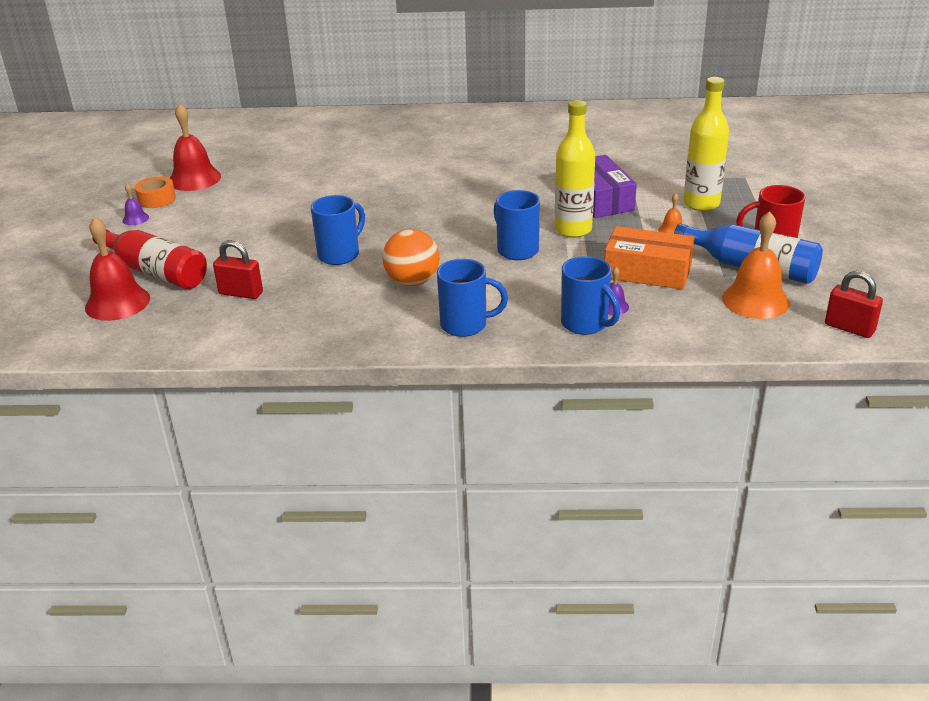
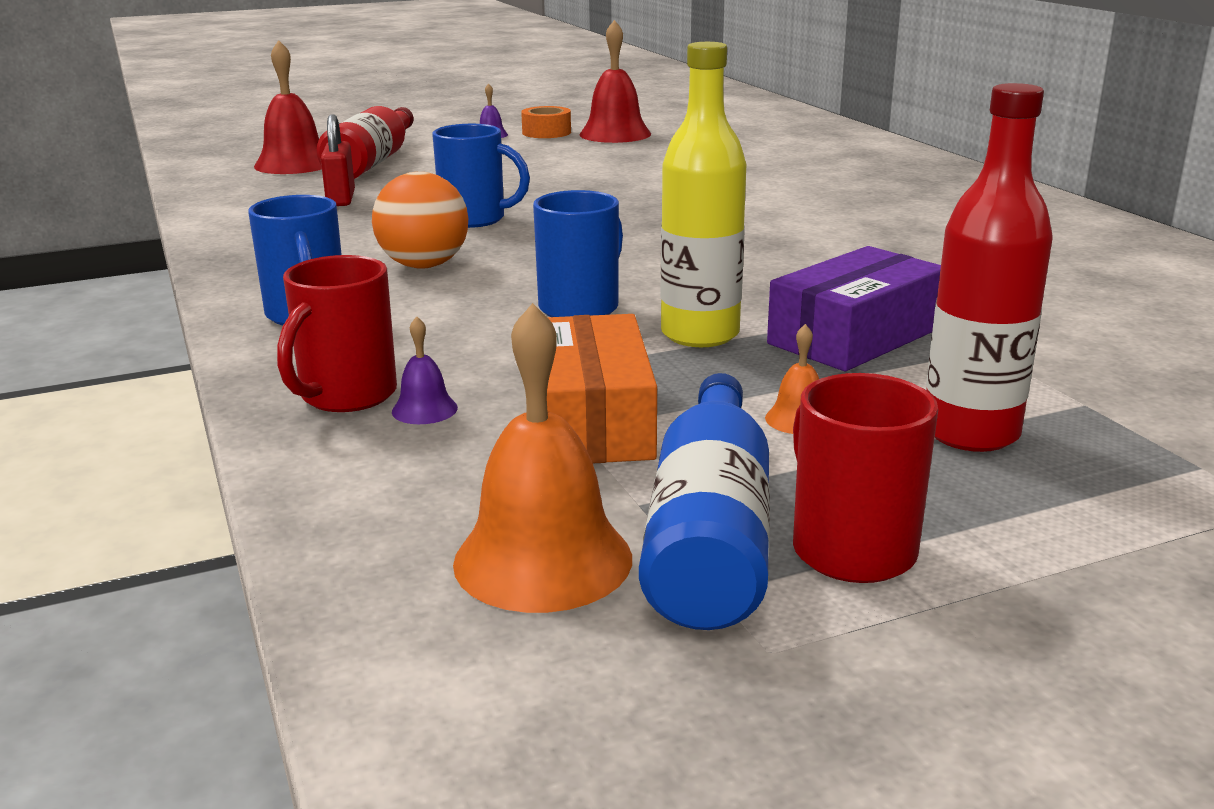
camera: 65 degrees right, 10 degrees down
blue mug [561,256,620,335] -> red mug [277,255,397,412]
yellow bottle [684,77,729,211] -> red bottle [926,83,1053,452]
red padlock [825,271,883,338] -> none

